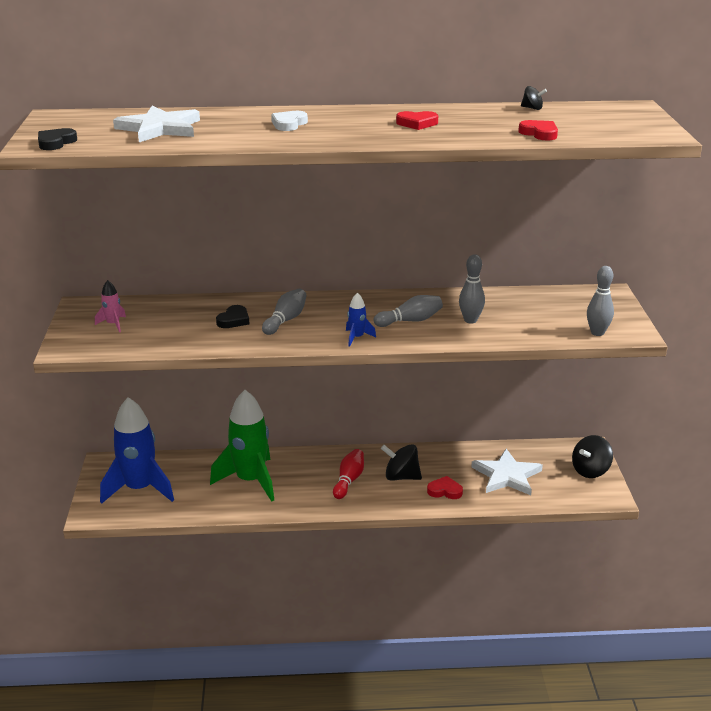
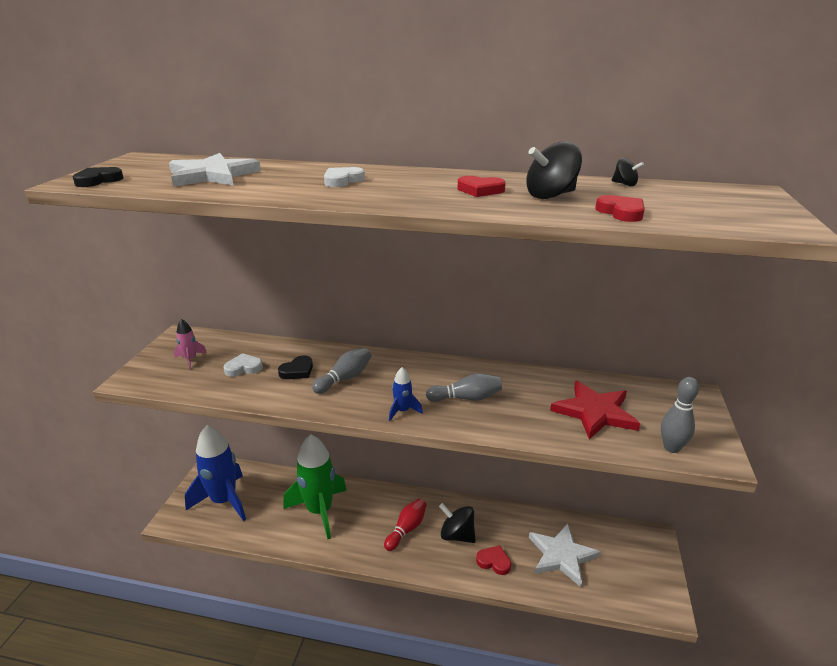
camera: 15 degrees right, 0 degrees up
grey bowling pin [459,254,485,323] -> none
black spinning top [572,435,613,478] -> black spinning top moved to [526,141,582,199]
none -> white heart [223,353,263,377]
none -> red star [550,381,640,439]

